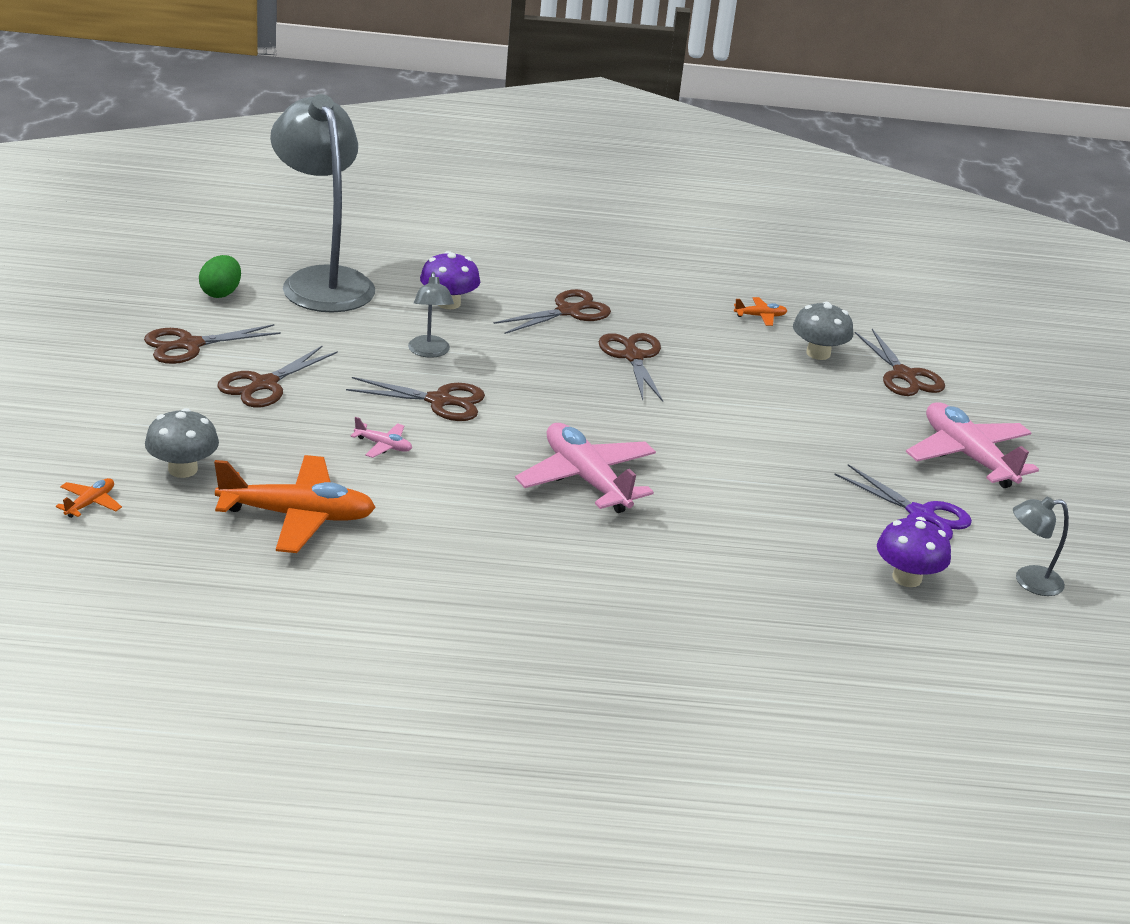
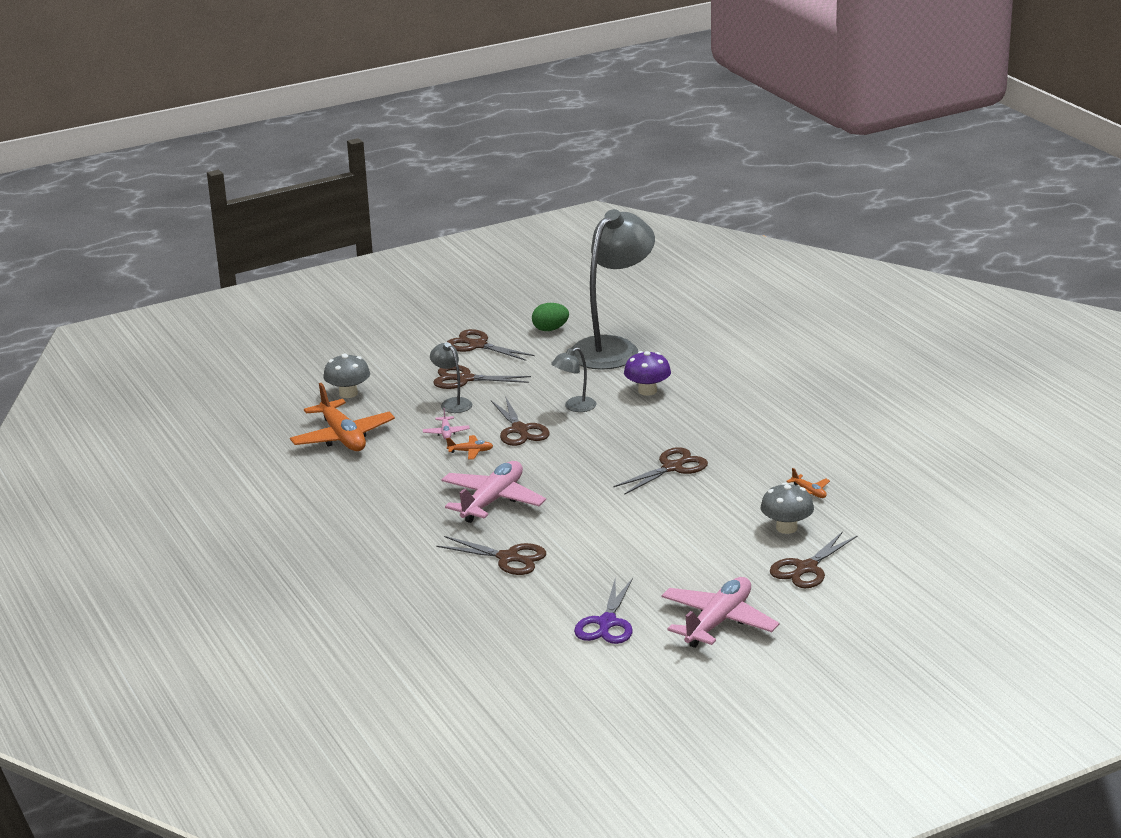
camera: 65 degrees right, 5 degrees down
orange plane [56,478,122,518] -> orange plane moved to [446,435,493,460]
brown scissors [493,289,611,334] -> brown scissors moved to [436,536,546,575]
purple mushroom [877,517,951,587] -> none
grey lamp [1013,497,1069,596] -> grey lamp moved to [430,342,472,413]

